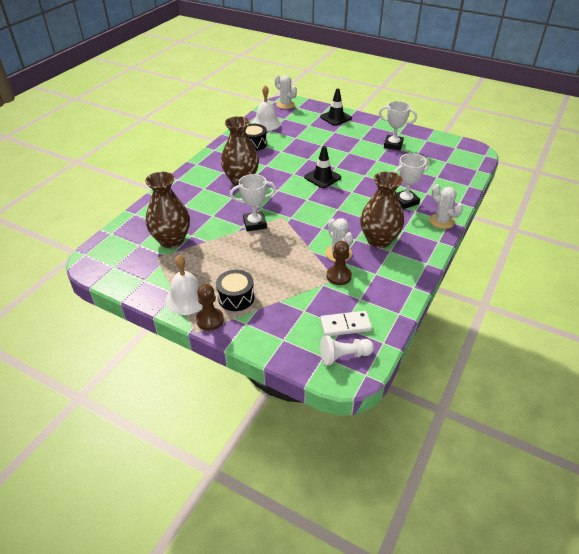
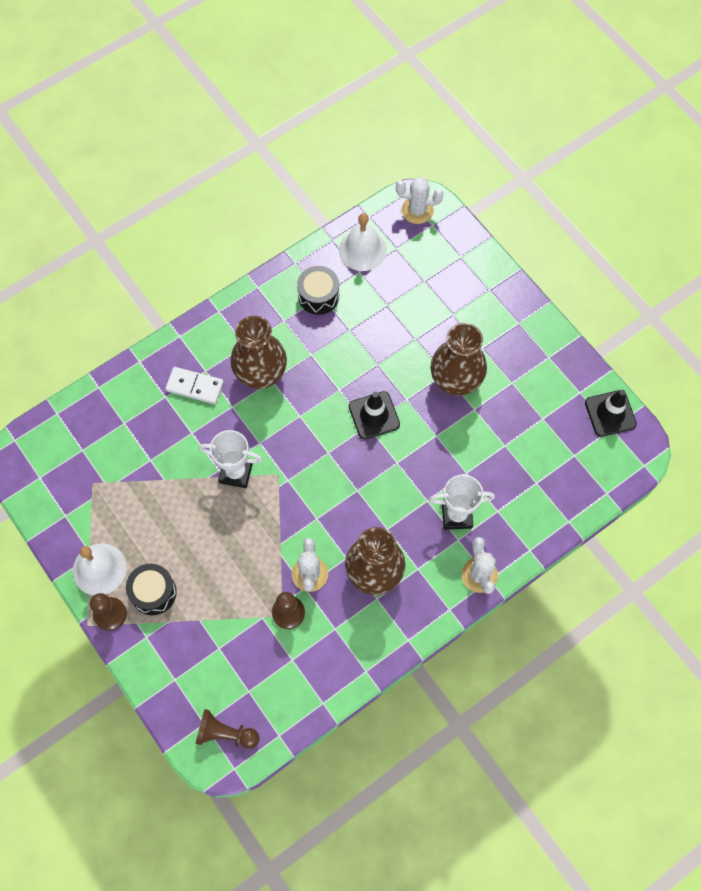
camera: 25 degrees right, 25 degrees up
brown vase [145,172,190,248] -> brown vase moved to [430,323,487,396]
white cactus [275,75,297,109] -> white cactus turned 60 degrees counterclockwise [396,177,443,224]
black traffic cone [320,89,352,126] -> black traffic cone moved to [585,390,637,437]
white domino [320,311,372,336] -> white domino moved to [165,367,224,404]
white pawn [320,335,374,366] -> brown pawn [195,709,259,749]
white trophy [379,101,417,150] -> none

